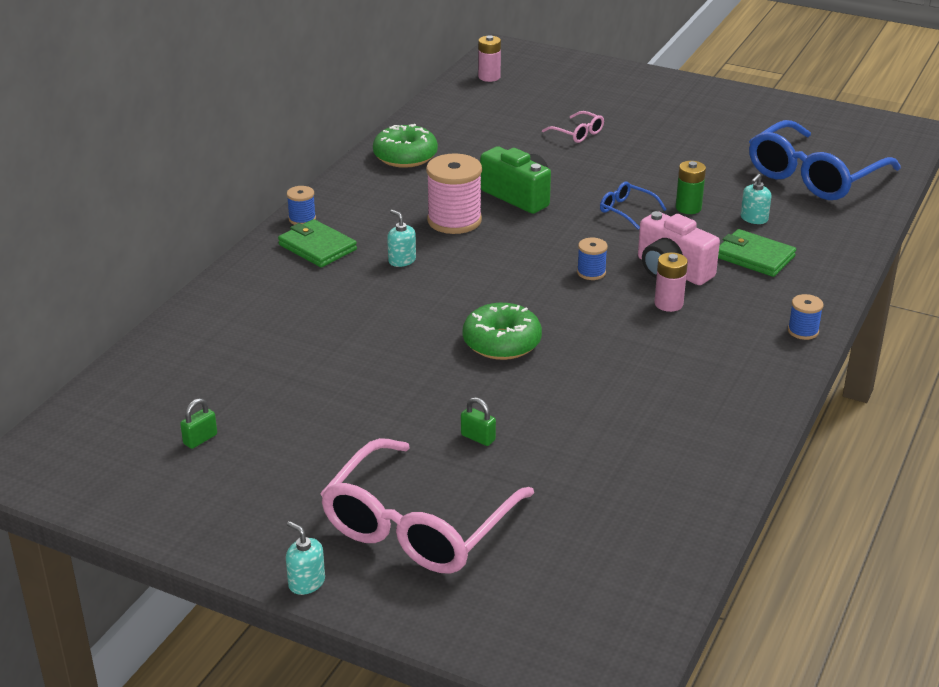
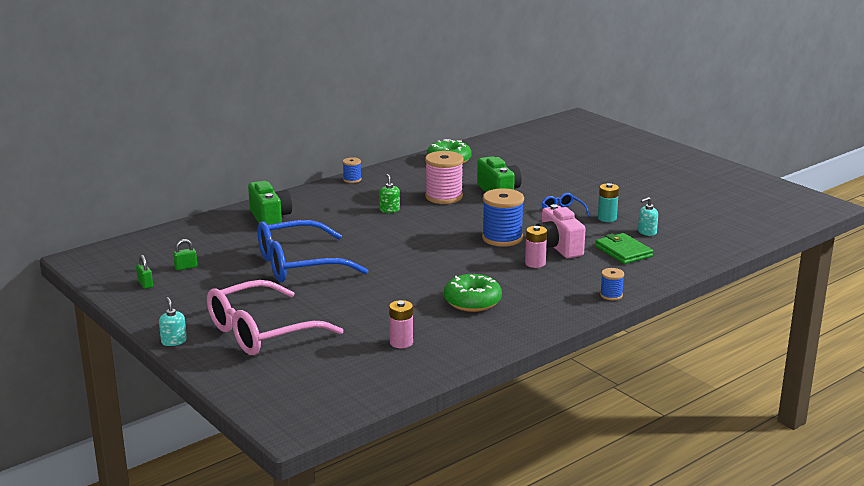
camera: 25 degrees right, 10 degrees down
green wallet [278,219,357,267] -> none
turquoise soap dispenser [387,210,416,267] -> green soap dispenser [379,174,400,213]
green padlock [461,397,496,446] -> green padlock moved to [136,255,153,289]
green donut [463,303,542,360] -> green donut moved to [444,274,502,312]
pink battery [478,35,501,82] -> pink battery moved to [389,300,413,348]
pink glasses [542,111,604,143] -> none
blue spool [577,238,608,280] -> blue spool [482,188,524,247], size x1.99
green battery [676,161,706,214] -> turquoise battery [598,183,619,222]
blue glasses [749,120,901,200] -> blue glasses moved to [258,220,368,282]
none -> green camera [248,181,292,225]

